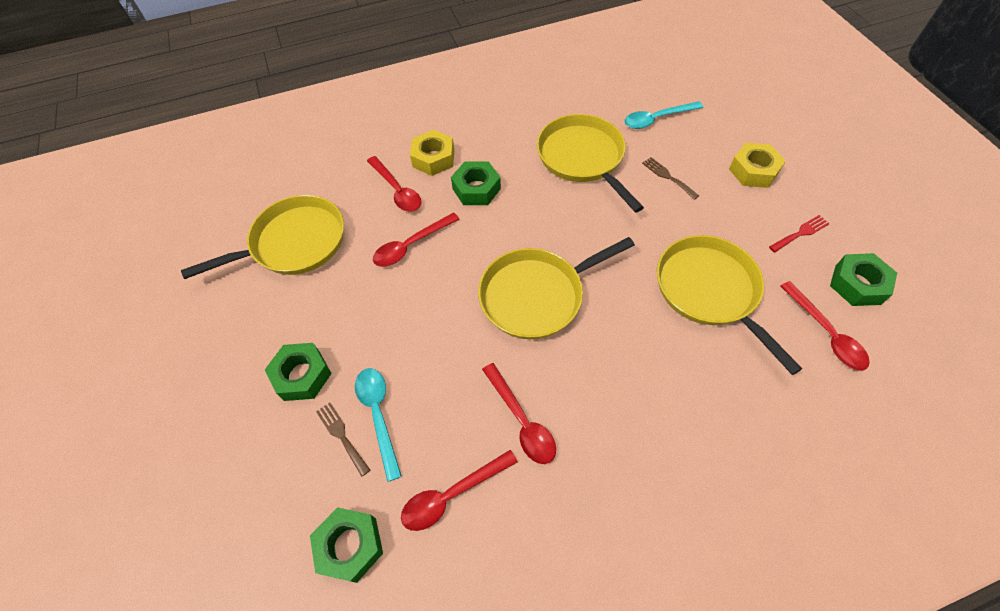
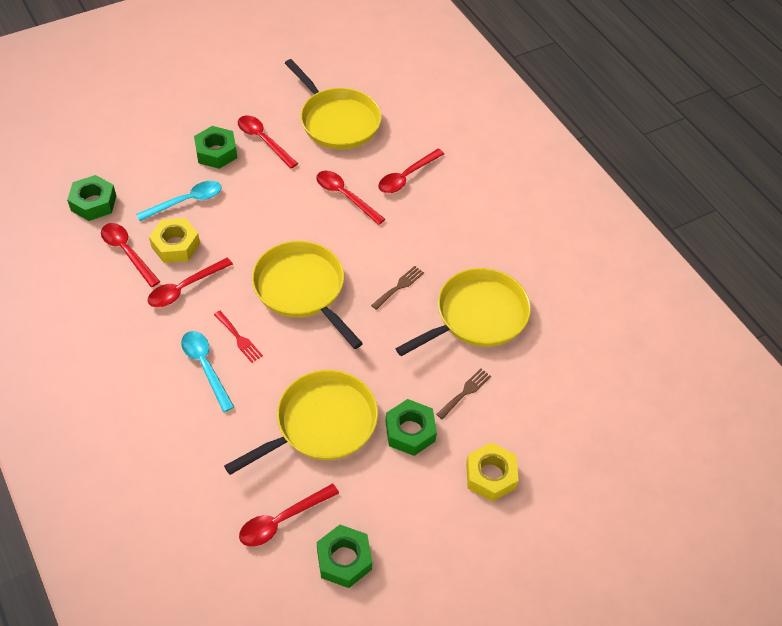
camera: 75 degrees right, 5 degrees down
brown fork [316,402,370,476] -> brown fork moved to [371,266,424,310]
yellow nut [410,130,454,176] -> yellow nut moved to [149,218,200,263]
green nut [451,161,501,205] -> green nut moved to [385,399,437,456]
turquoise spoon [624,101,703,129] -> turquoise spoon moved to [181,331,234,412]
red fork [769,215,829,252] -> red fork moved to [214,311,263,363]
none -> red spoon [238,115,298,168]

